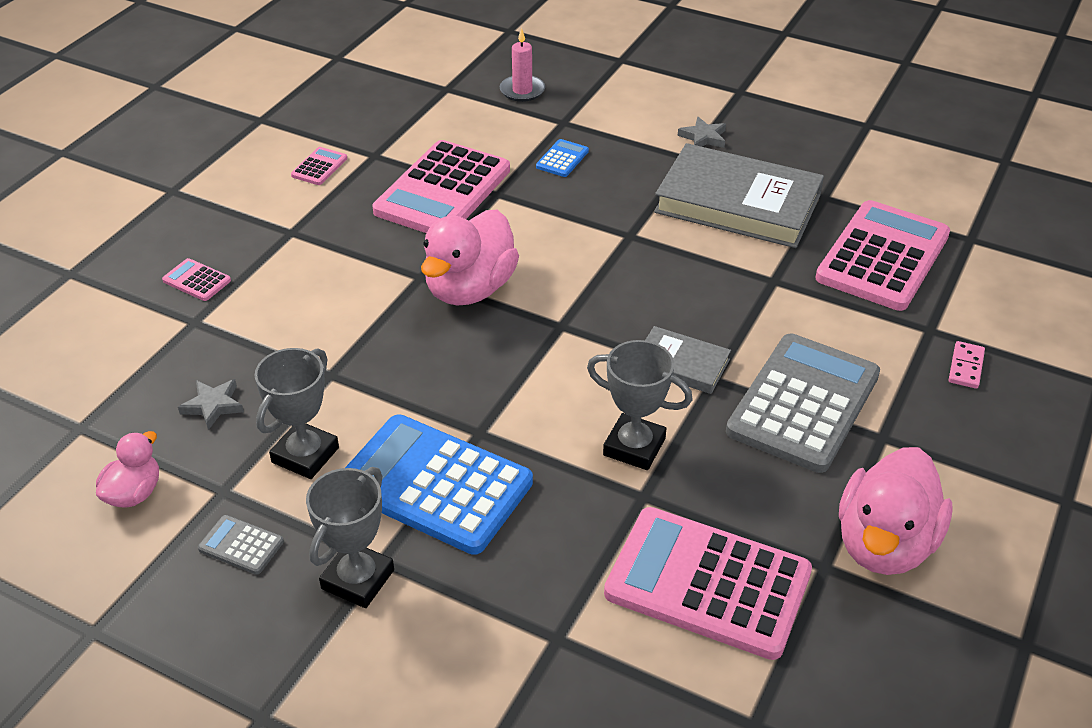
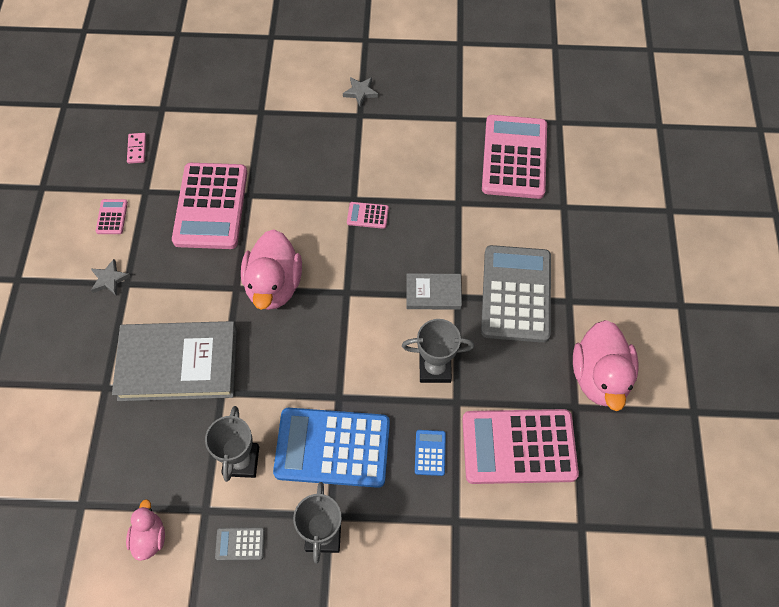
camera: 25 degrees left, 20 degrees up
pink calculator [162,258,231,301] -> pink calculator moved to [347,202,389,229]
grey star [178,379,244,430] -> grey star moved to [91,259,131,296]
pink candle [500,28,545,102] -> none
blue calculator [536,139,589,177] -> blue calculator moved to [415,430,446,476]
grey book [654,143,824,248] -> grey book moved to [112,321,237,401]
pink domino [949,341,985,389] -> pink domino moved to [127,133,146,164]

